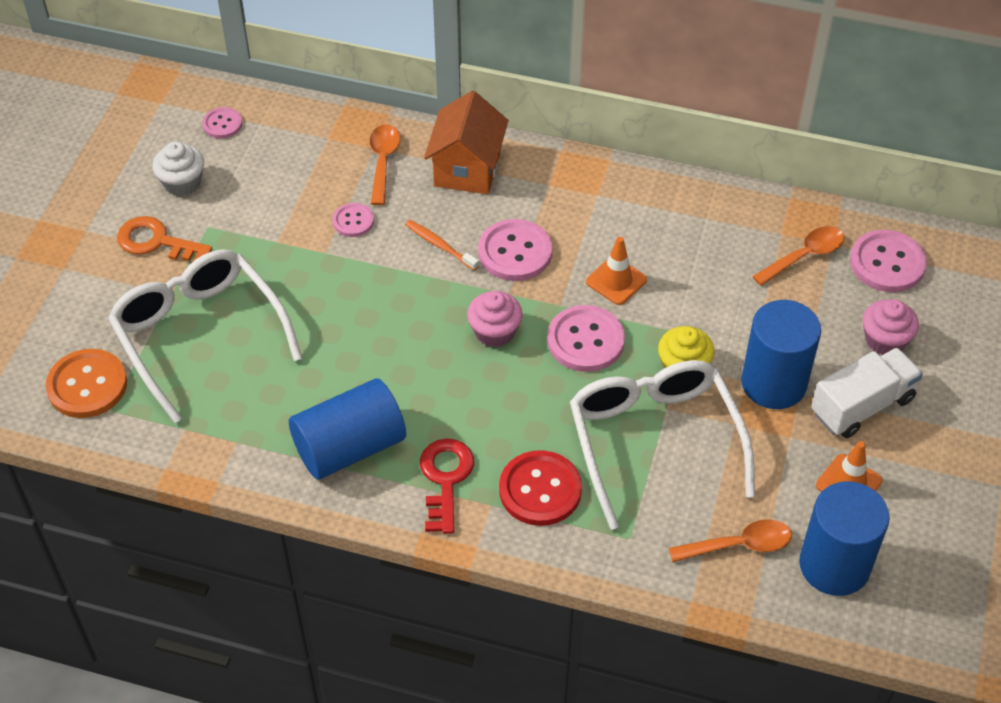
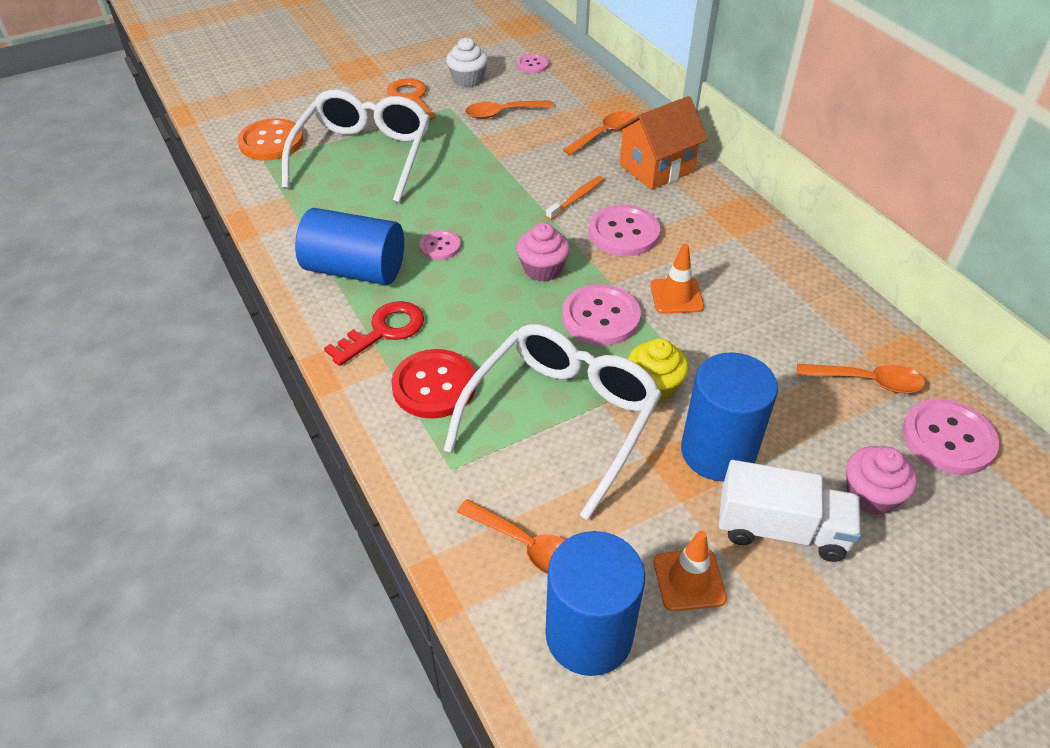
camera: 45 degrees right, 5 degrees down
pink button [332,203,374,237] -> pink button moved to [420,230,461,260]
orange toothbrush [405,220,479,271] -> orange toothbrush turned 45 degrees clockwise [546,176,604,220]
none -> orange spoon [465,100,553,119]

